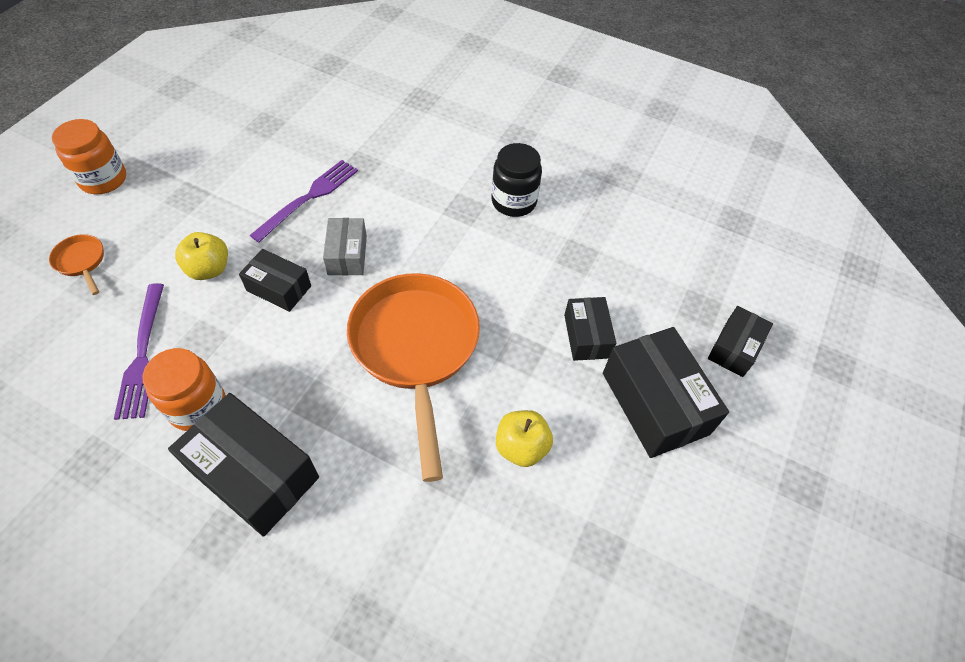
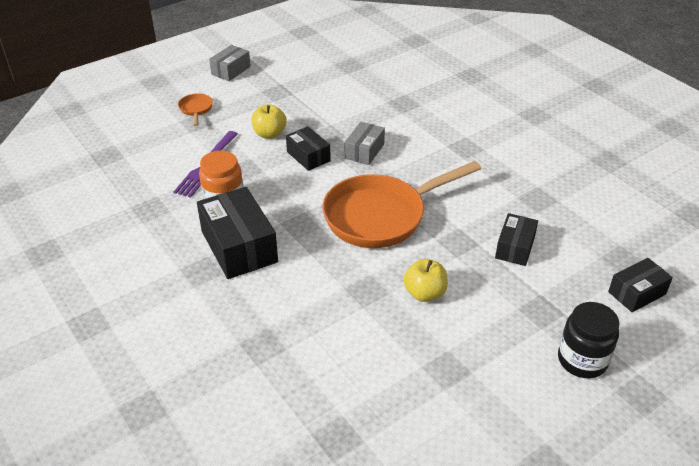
camera: 30 degrees right, 15 degrees down
orange jar [52,119,126,194] -> grey box [209,45,251,81]
purple fork [249,160,358,243] -> none
orange pan [347,273,480,482] -> orange pan turned 135 degrees counterclockwise [323,161,481,248]
black jar [492,143,542,217] -> black jar moved to [558,302,619,378]
black box [603,327,729,458] -> none

